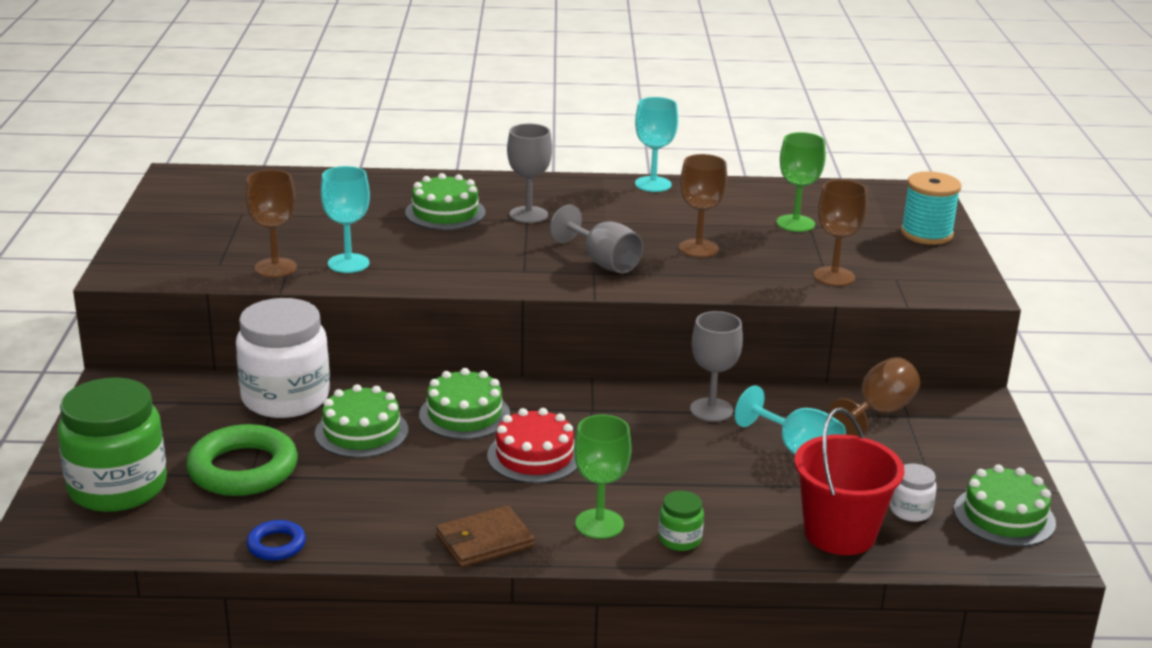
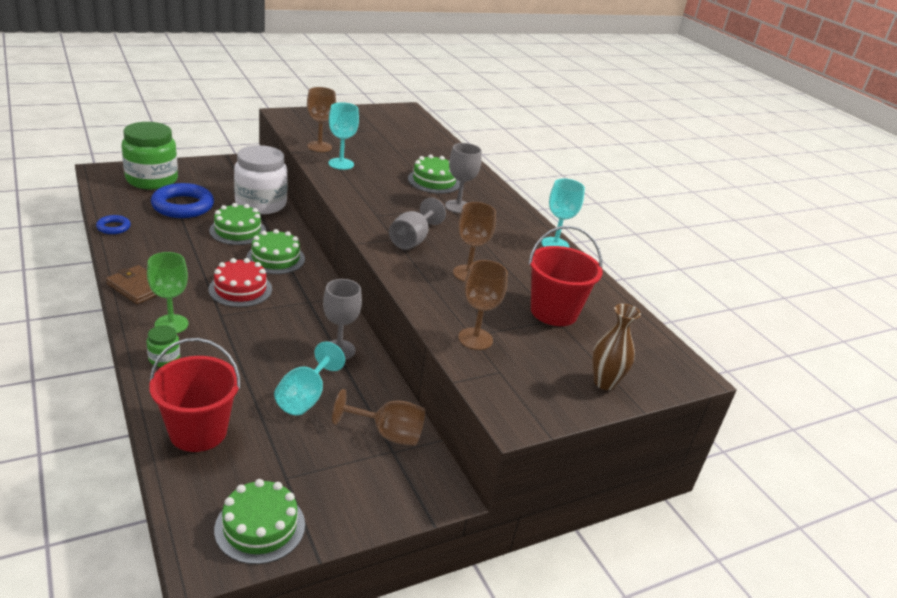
camera: 60 degrees right, 5 degrees up
green ring [186,424,298,496] -> blue ring [151,183,214,218]
green goblet [776,132,826,232] -> red bucket [529,226,603,326]
white jar [890,464,937,522] -> none
turquoise spool [901,172,961,245] -> brown vase [592,304,641,390]

